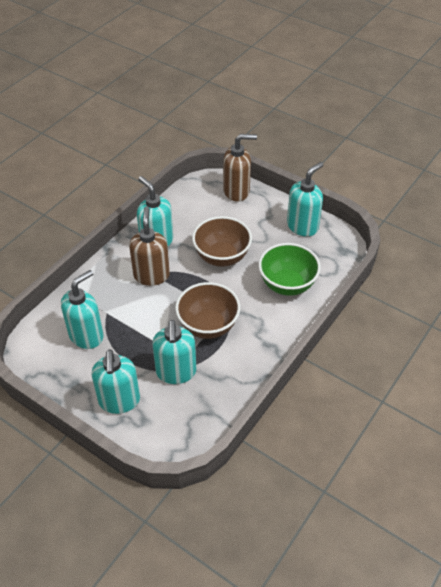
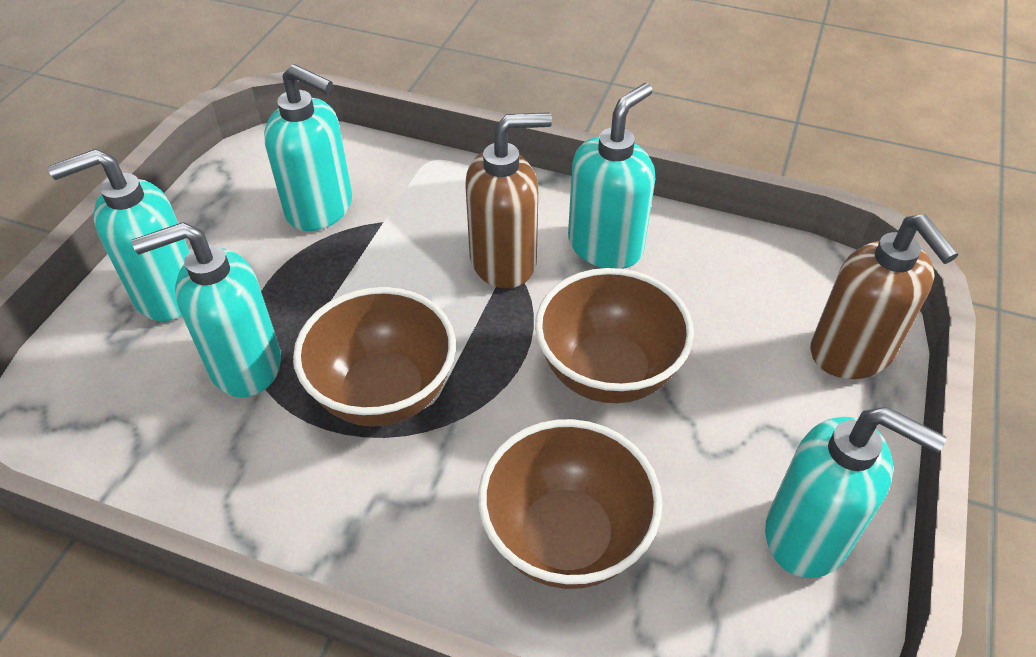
camera: 75 degrees right, 0 degrees up
green bowl [259,243,321,296] -> brown bowl [478,419,662,589]

